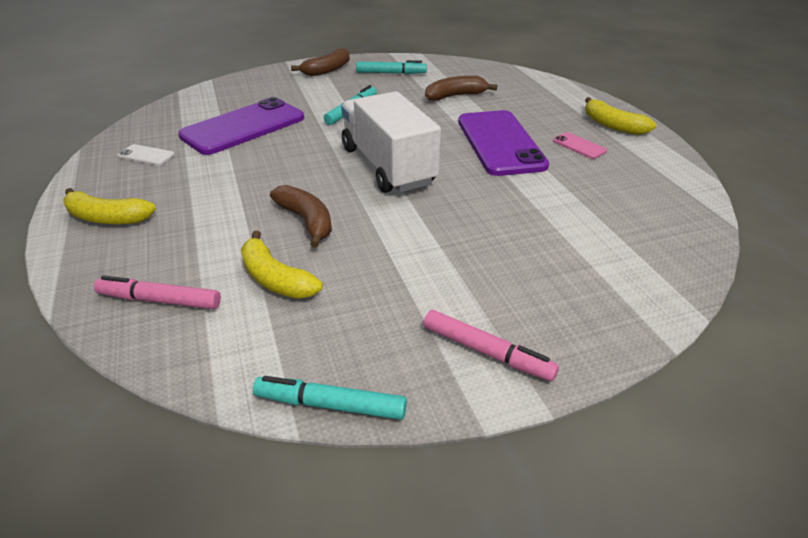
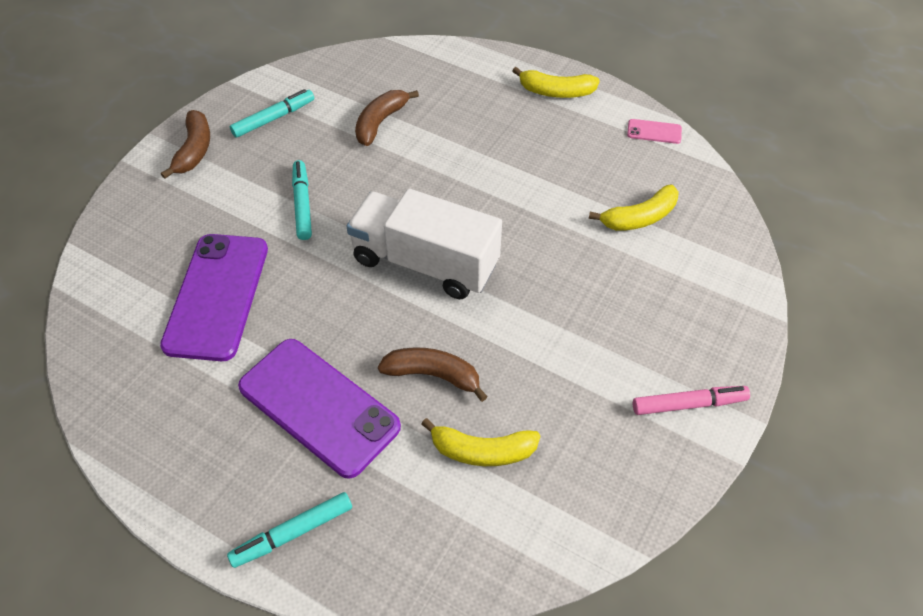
camera: 40 degrees left, 15 degrees up
yellow banana [63,188,156,224] -> yellow banana moved to [589,185,679,231]
pink marker [94,275,221,309] -> none
white phone [118,144,175,166] -> none
turquoise marker [253,376,407,420] -> turquoise marker moved to [227,492,352,568]
purple phone [458,110,549,176] -> purple phone moved to [238,339,401,479]
pink phone [553,132,607,159] -> pink phone moved to [627,119,682,144]

